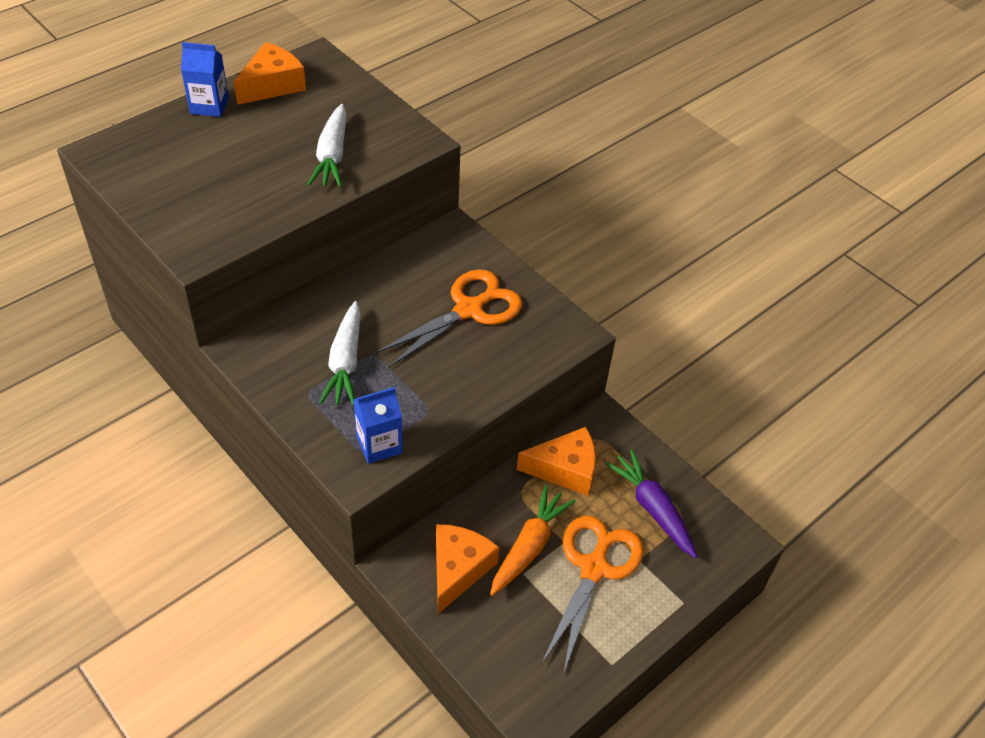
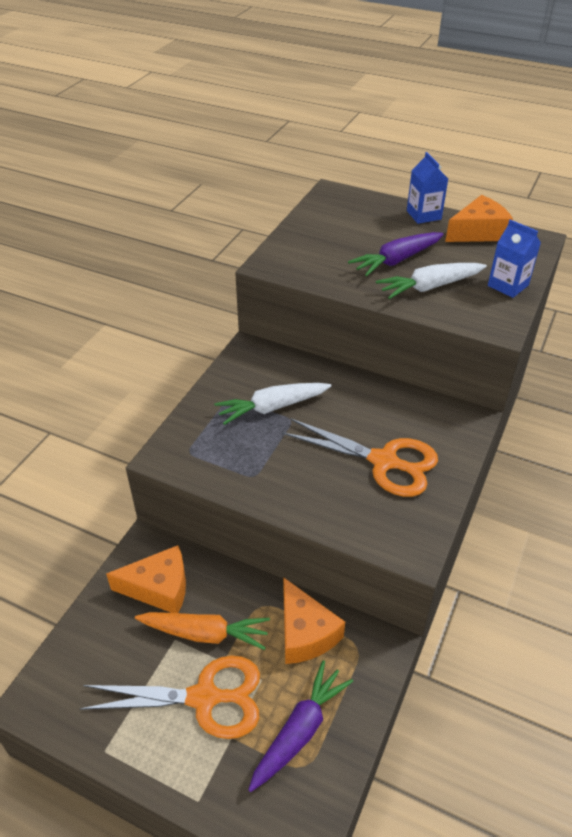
camera: 70 degrees right, 5 degrees down
orange cheese [234,42,306,105] -> orange cheese turned 45 degrees counterclockwise [445,195,513,242]
blue carton [353,387,403,464] -> blue carton moved to [488,220,541,298]
none -> purple carrot [348,232,444,277]

